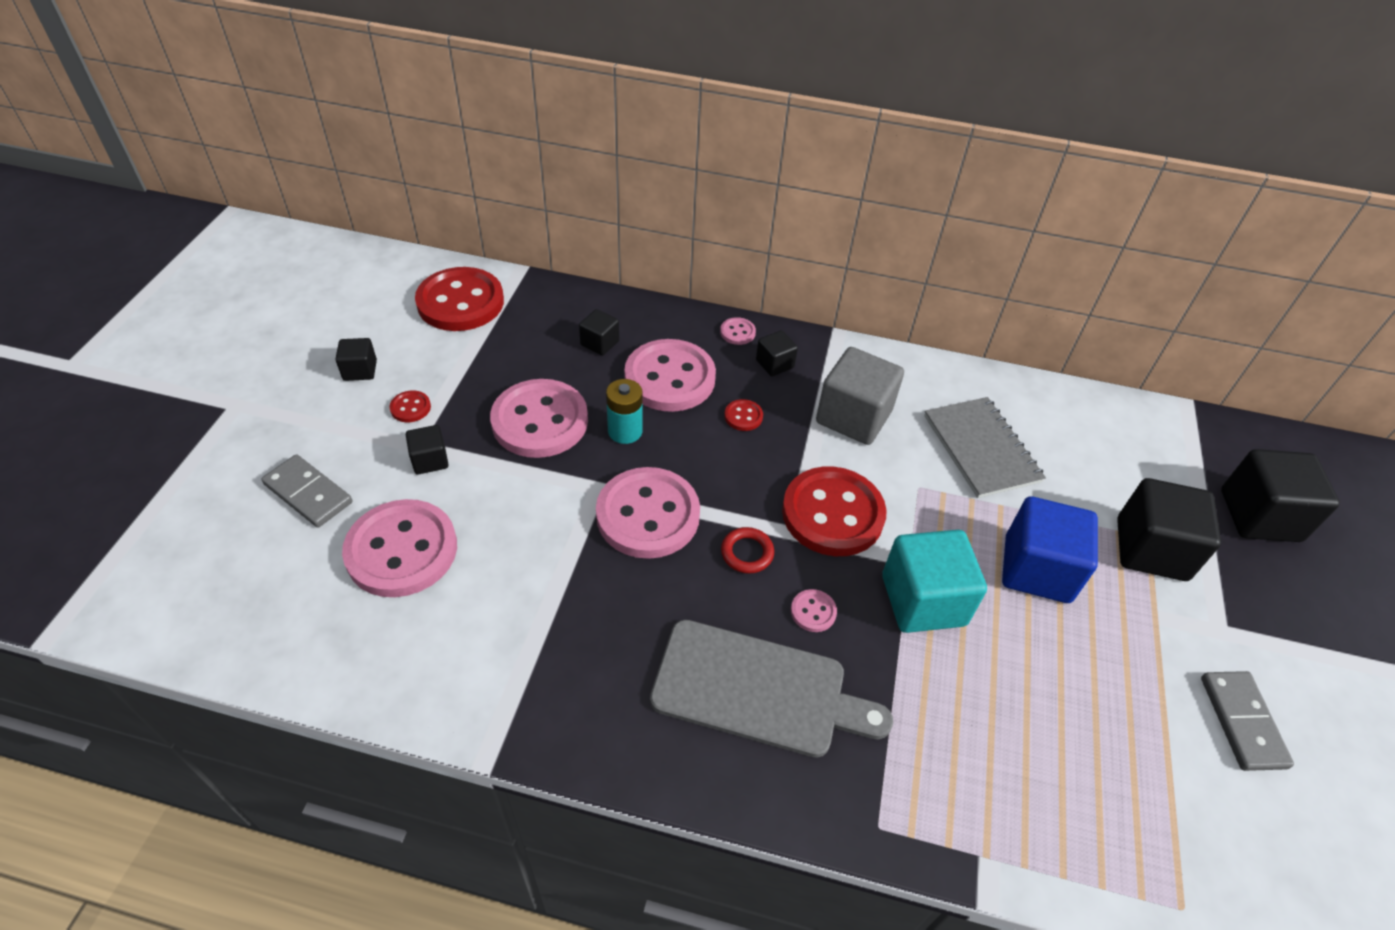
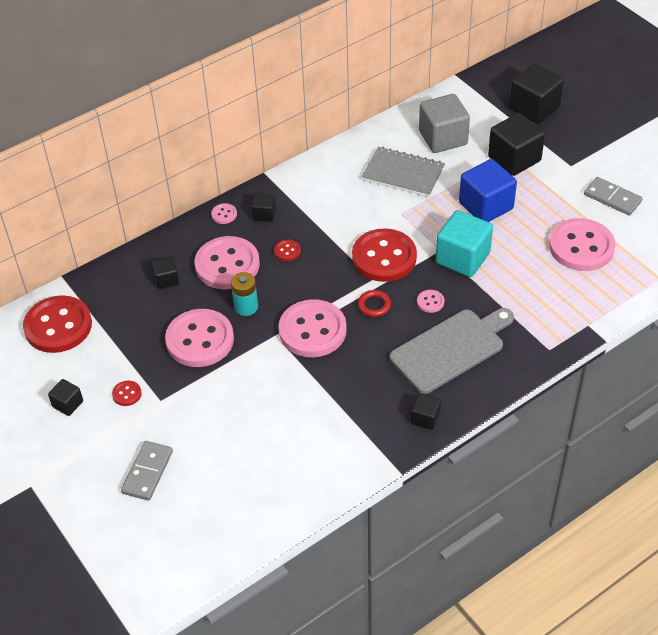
camera: 45 degrees left, 0 degrees up
grey domino [261,454,353,528] -> grey domino turned 60 degrees counterclockwise [121,441,173,501]
pink button [342,499,457,597] -> pink button moved to [549,218,615,271]
black cube [406,425,449,475] -> black cube moved to [411,394,441,430]
grey cube [816,347,904,445] -> grey cube moved to [419,94,470,153]

